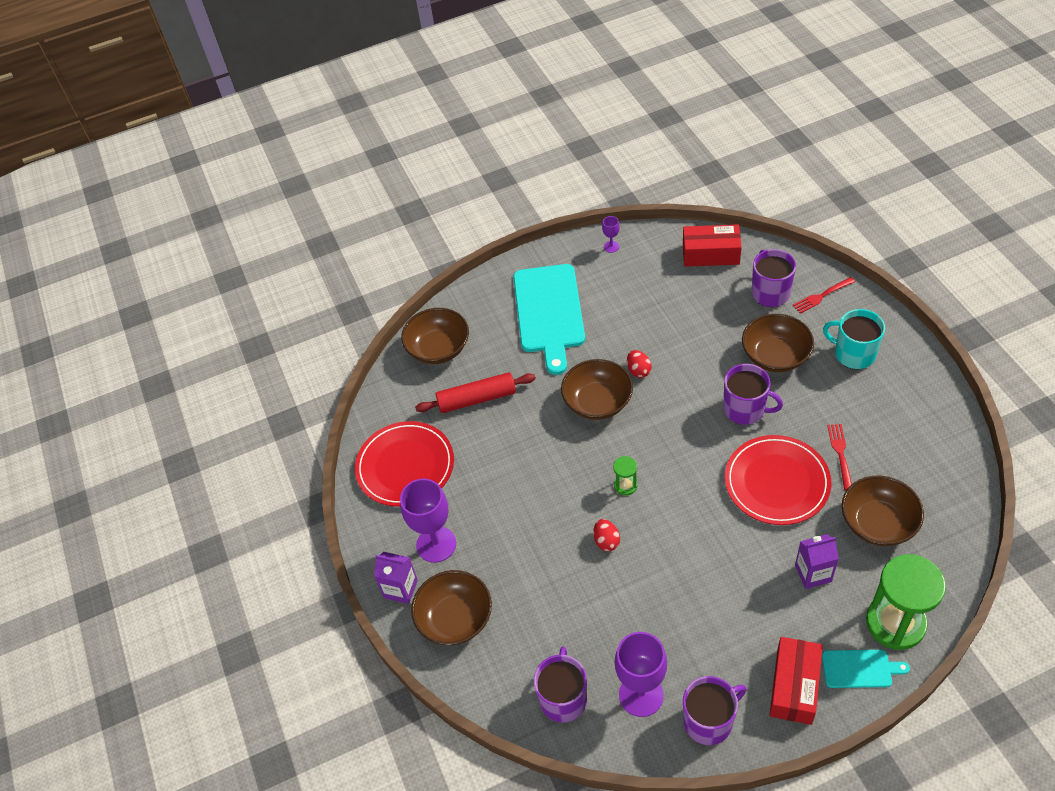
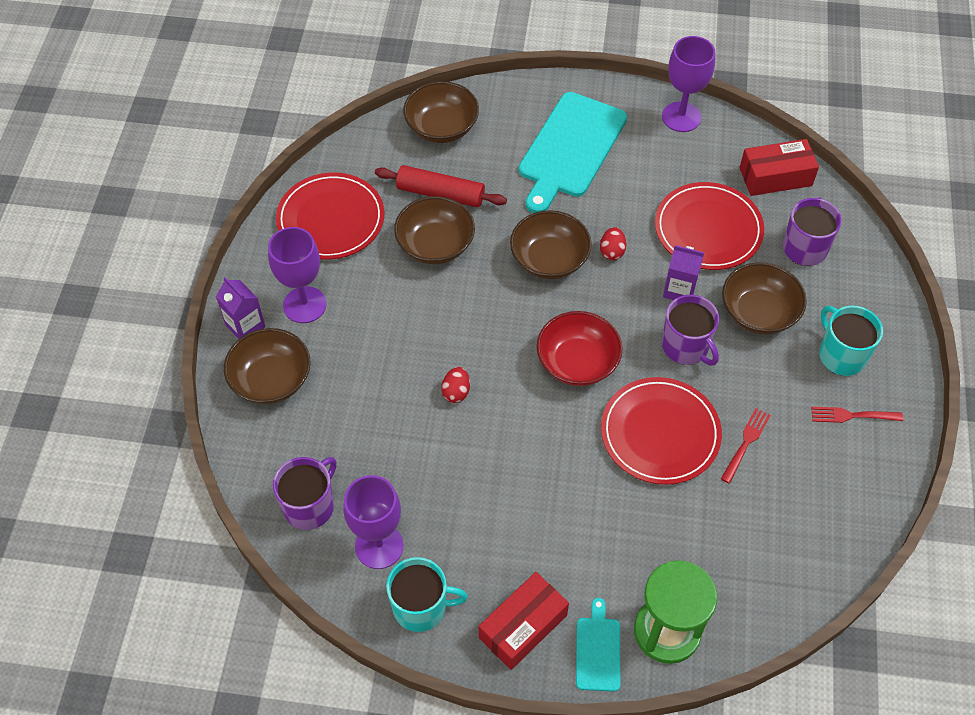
camera: 25 degrees right, 5 degrees up
purple goblet [602,216,620,253] -> purple goblet [662,36,715,132], size x2.19
green hourglass [613,456,637,496] -> none
red box [683,224,742,267] -> red box turned 45 degrees counterclockwise [740,139,819,196]
purple mug [683,676,747,745] -> turquoise mug [386,557,468,632]
red fork [792,277,855,314] -> red fork moved to [811,407,903,423]
purple carton [795,534,839,589] -> purple carton moved to [663,245,704,300]
turquoise cutting board [822,650,910,688] -> turquoise cutting board turned 120 degrees counterclockwise [576,598,620,692]
brown bowl [842,476,924,546] -> brown bowl moved to [394,196,475,264]
none -> red bowl [537,311,623,386]
none -> red plate [655,182,764,270]

